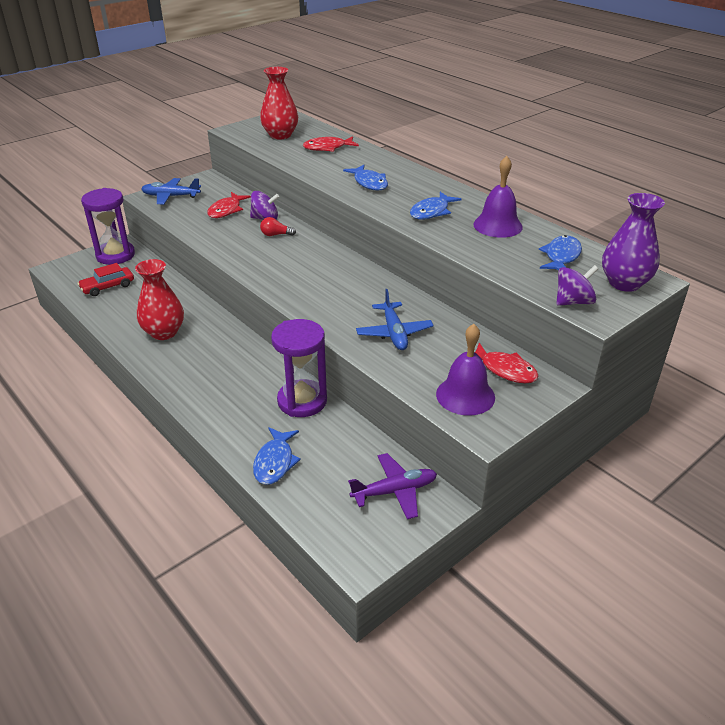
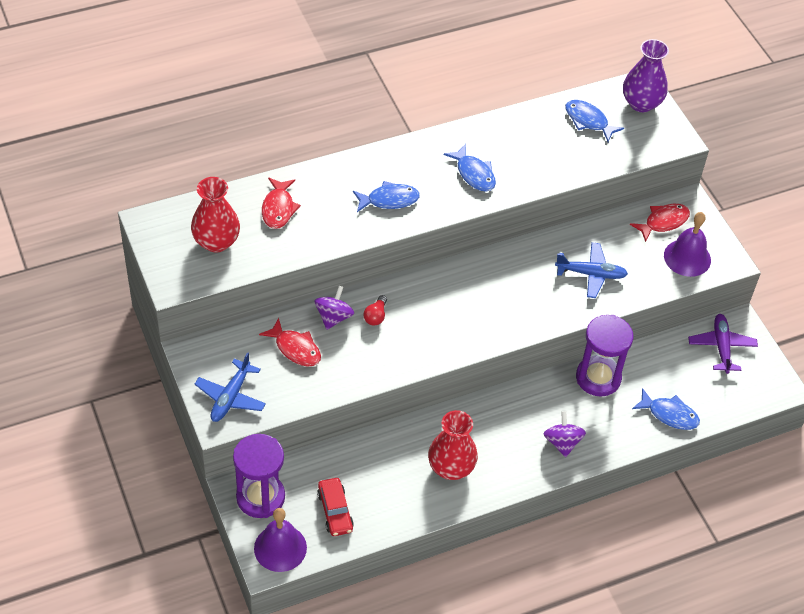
camera: 75 degrees left, 15 degrees up
purple bell [473,156,523,238] -> purple bell moved to [254,508,307,572]
purple spinning top [556,265,598,306] -> purple spinning top moved to [544,411,586,457]

